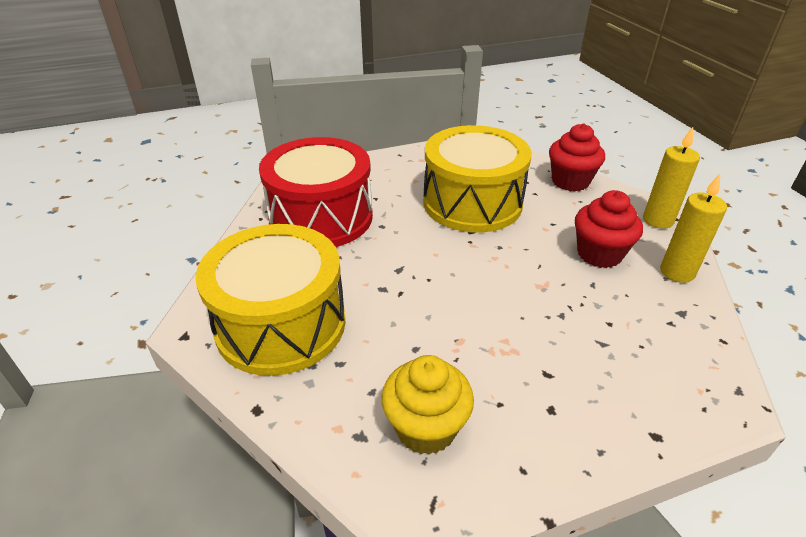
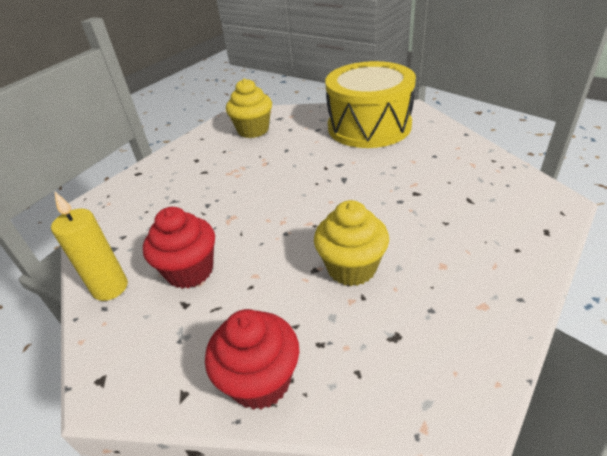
camera: 150 degrees right, 0 degrees up
red drum [259,137,373,247] -> none
yellow drum [423,125,532,233] -> yellow cupcake [314,200,389,286]
yellow candle [643,127,700,229] -> none

